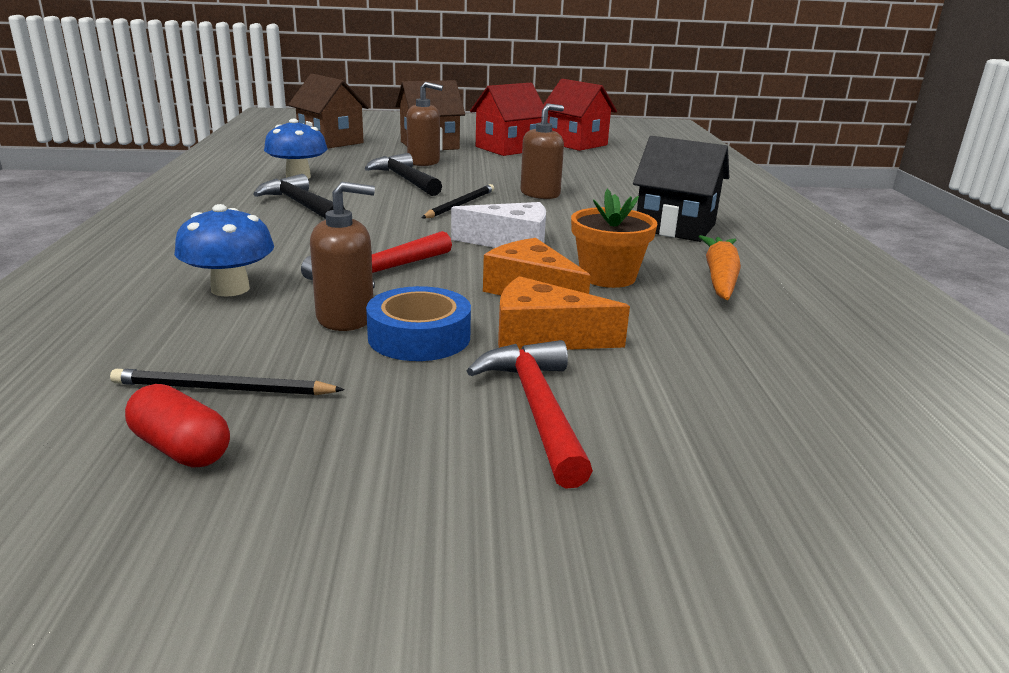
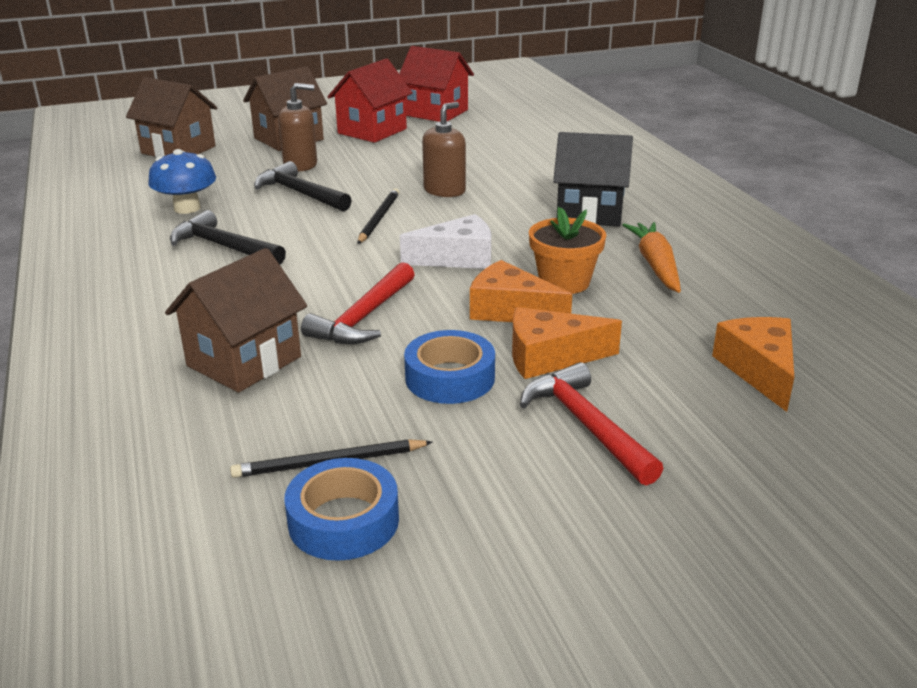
camera: 15 degrees left, 5 degrees up
red capsule [125,384,230,468] -> blue tape [284,458,399,561]
blue mushroom [174,204,274,297] -> brown house [165,248,307,393]
brown soap dispenser [310,182,375,331] -> none
none -> orange cheese [712,317,794,412]

